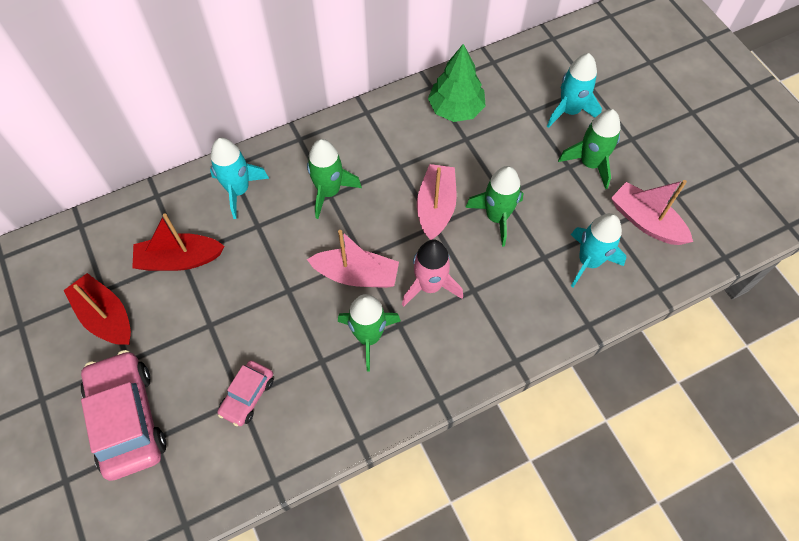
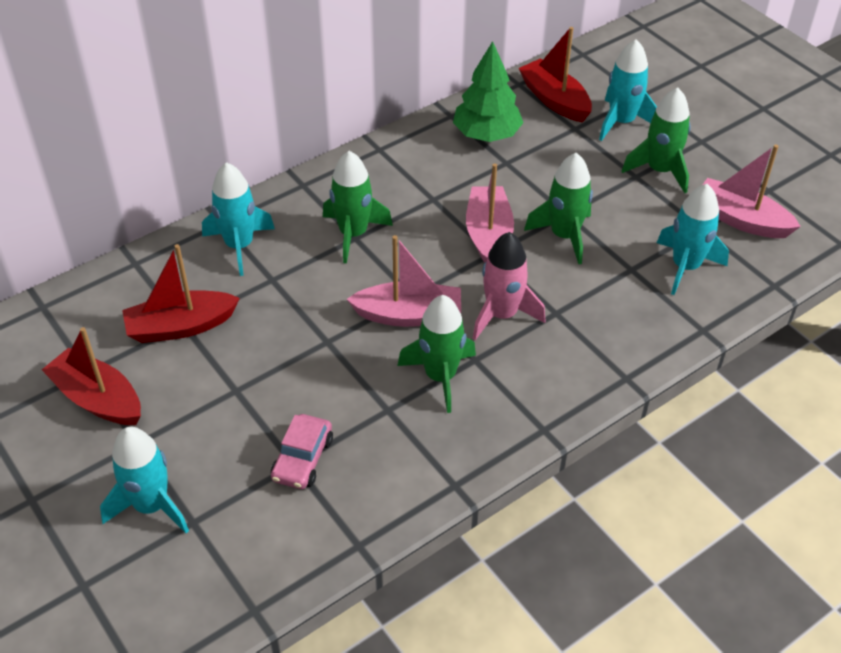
camera: 10 degrees left, 15 degrees down
pink car [81,350,166,481] -> turquoise rocket [100,426,189,533]
none -> red boat [519,27,592,123]

